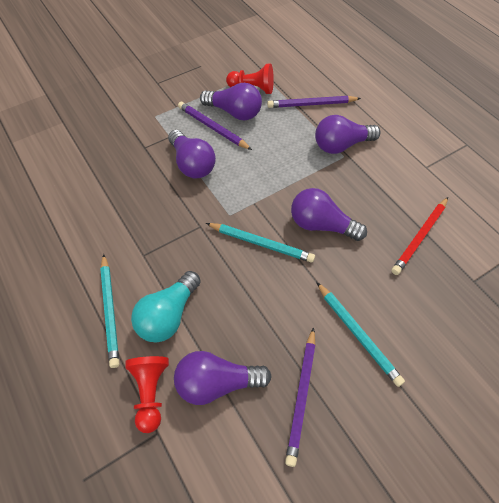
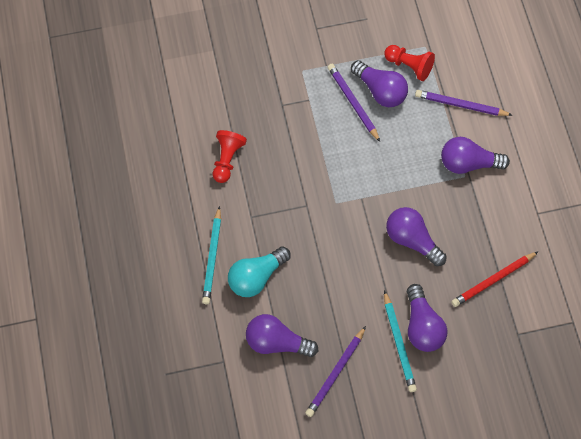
camera: 20 degrees right, 10 degrees up
red pawn [125,356,169,433] -> red pawn moved to [213,130,247,183]
purple light bulb [168,130,216,179] -> purple light bulb moved to [407,284,447,352]
turquoise pencil [206,223,315,263] -> none

